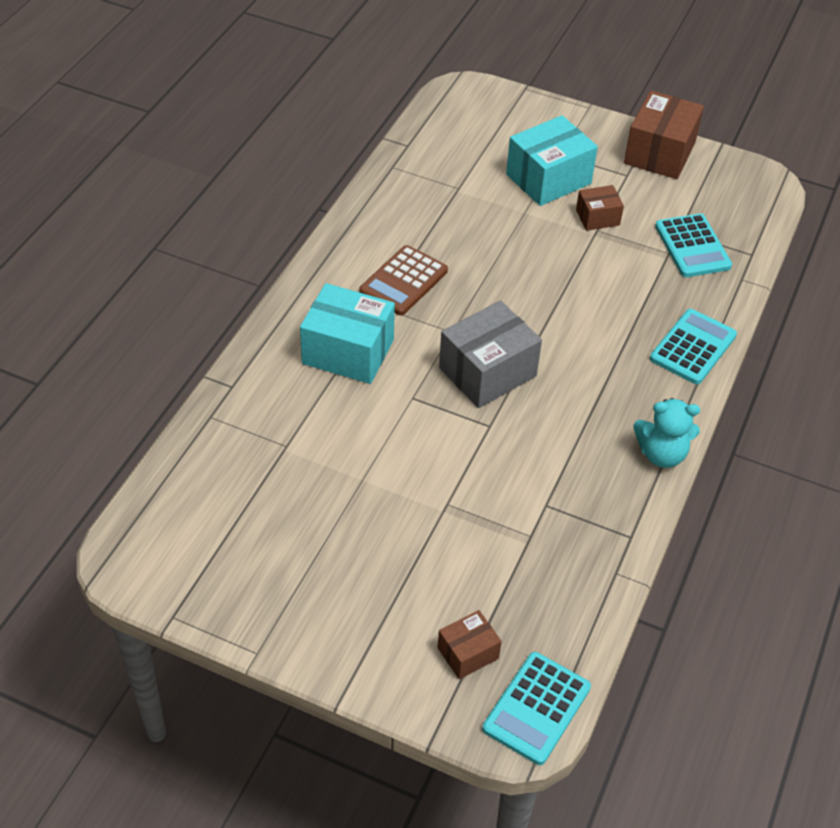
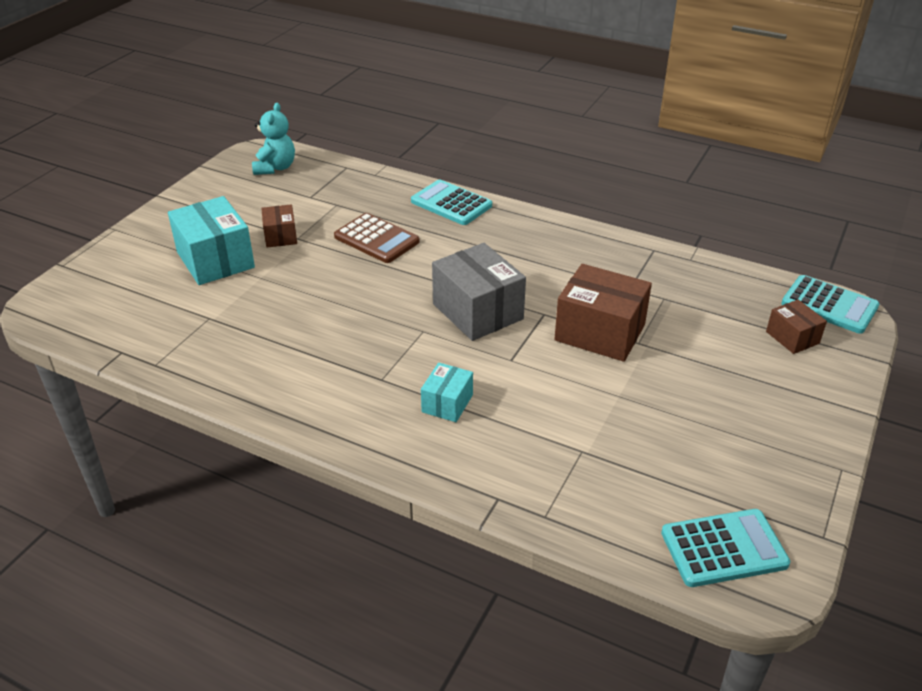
camera: 85 degrees left, 10 degrees down
turquoise box [300,283,395,384] -> turquoise box [421,363,473,422], size x0.54
brown calculator [359,245,448,316] -> brown calculator moved to [334,213,420,263]
brown box [624,90,704,179] -> brown box moved to [554,264,652,362]
turquoise teddy bear [633,398,700,468] -> turquoise teddy bear moved to [252,103,295,175]
turquoise calculator [655,214,732,277] -> turquoise calculator moved to [661,509,790,587]

